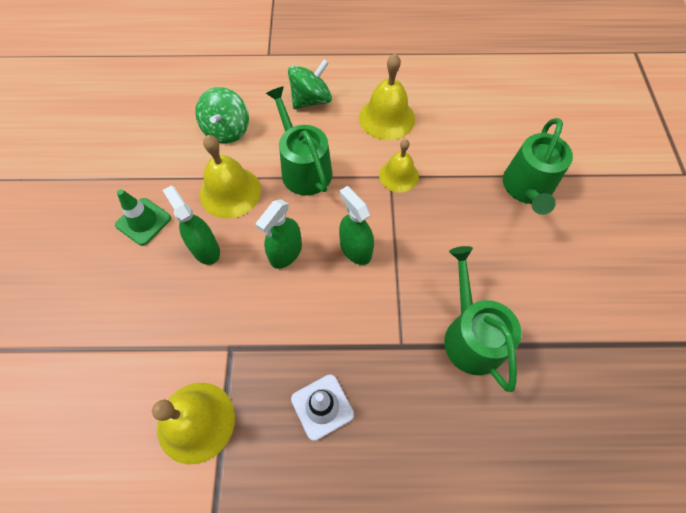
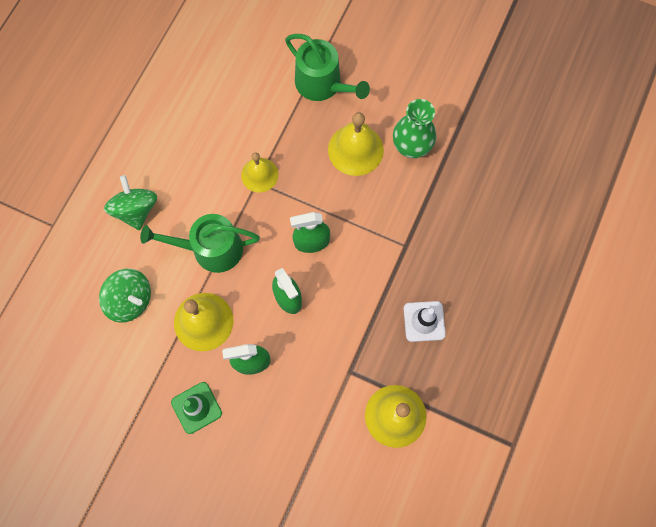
camera: 65 degrees left, 10 degrees up
yellow bell [359,54,415,140] -> yellow bell moved to [328,112,384,176]
green watering can [444,246,522,392] -> none
none -> green vase [393,99,436,158]

